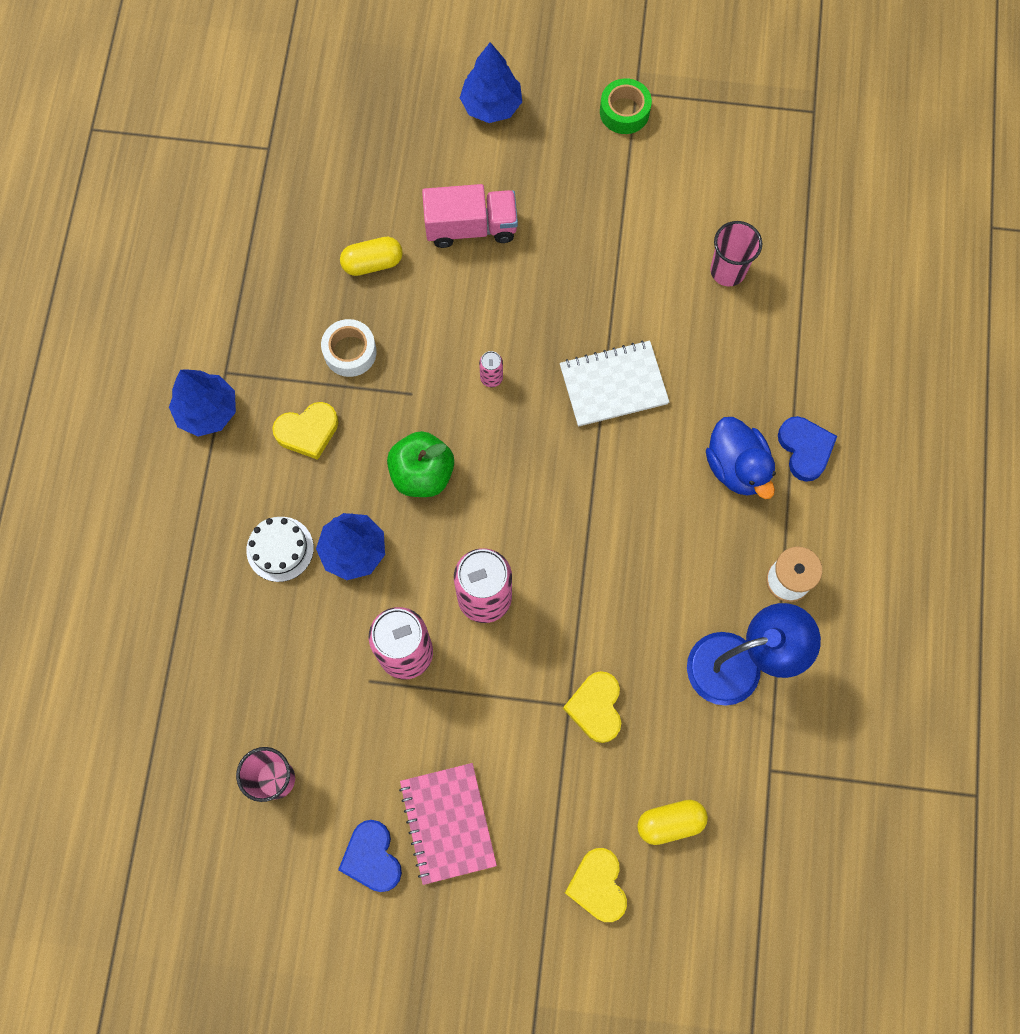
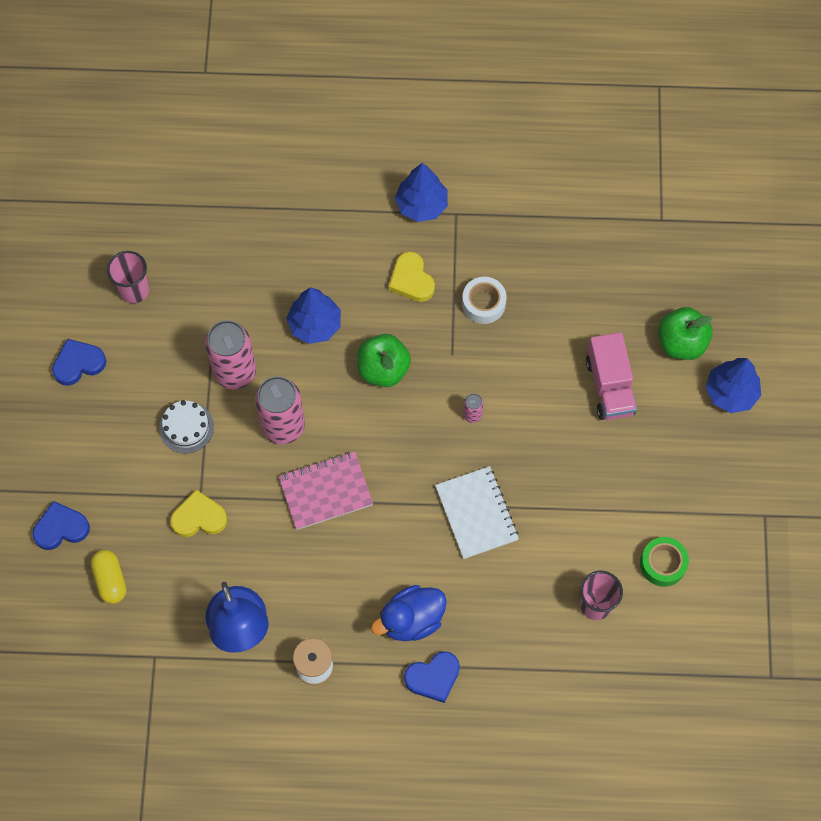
camera: 85 degrees right, 5 degrees down
white cake [246,517,314,582] -> white cake moved to [159,400,214,454]
yellow capsule [340,237,403,276] -> none
pink notebook [399,763,497,885] -> pink notebook moved to [278,451,373,530]
yellow heart [565,848,627,922] -> blue heart [33,501,90,550]
green tape [600,78,652,134] -> green tape moved to [640,537,689,587]
none -> green apple [658,307,713,360]

